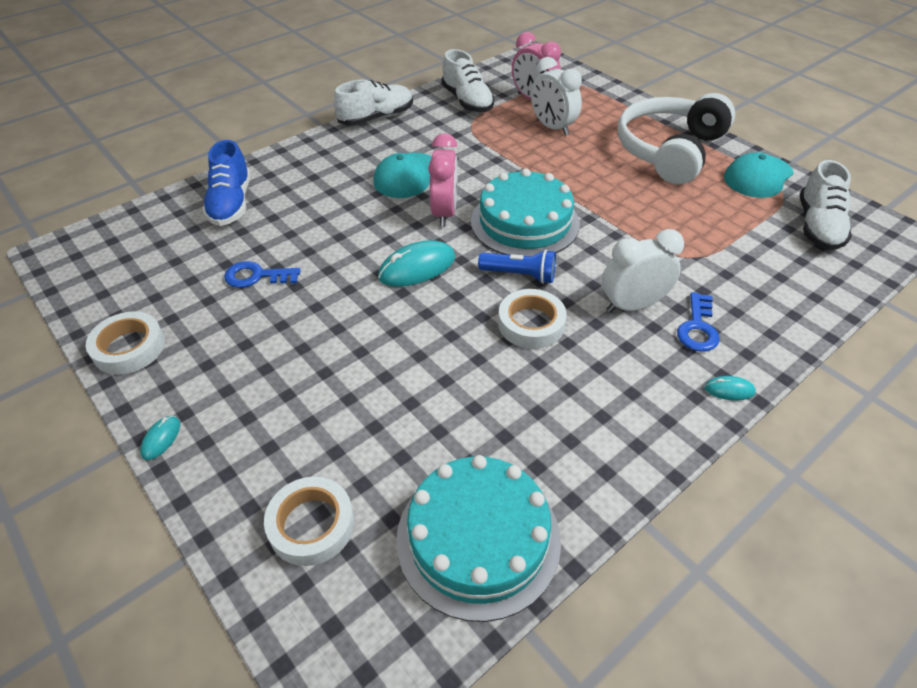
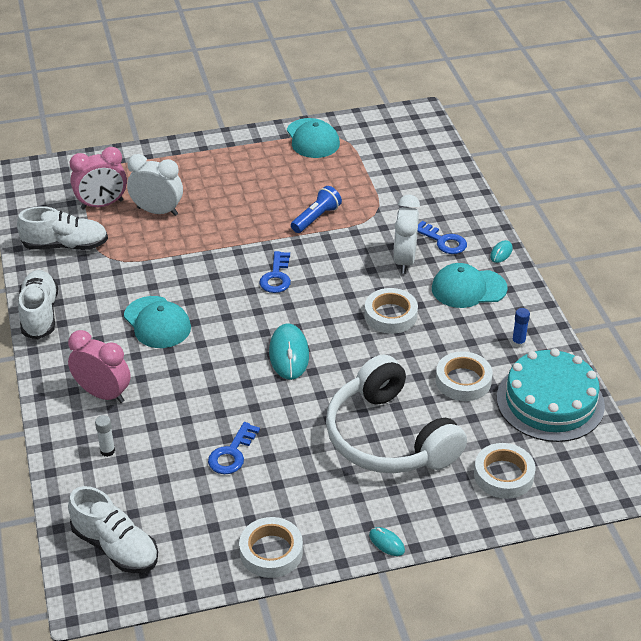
camera: 65 degrees left, 5 degrees down
blue shoe [202,140,251,226] -> white glue stick [95,415,115,457]
pink clock [428,133,458,227] -> pink clock moved to [68,330,131,403]
turquoise cake [471,168,580,256] -> blue key [259,251,291,293]
blue flashlight [478,249,556,284] -> blue flashlight moved to [291,186,342,233]
white clock [531,57,582,136] -> white clock turned 150 degrees counterclockwise [127,154,183,216]
white headphones [618,93,735,185] -> white headphones moved to [326,355,467,473]
white shoe [800,160,852,250] -> white shoe moved to [68,486,158,573]
none -> turquoise cap [432,263,508,308]
none -> white tape [436,351,493,401]
none -> blue glue stick [512,308,530,348]

